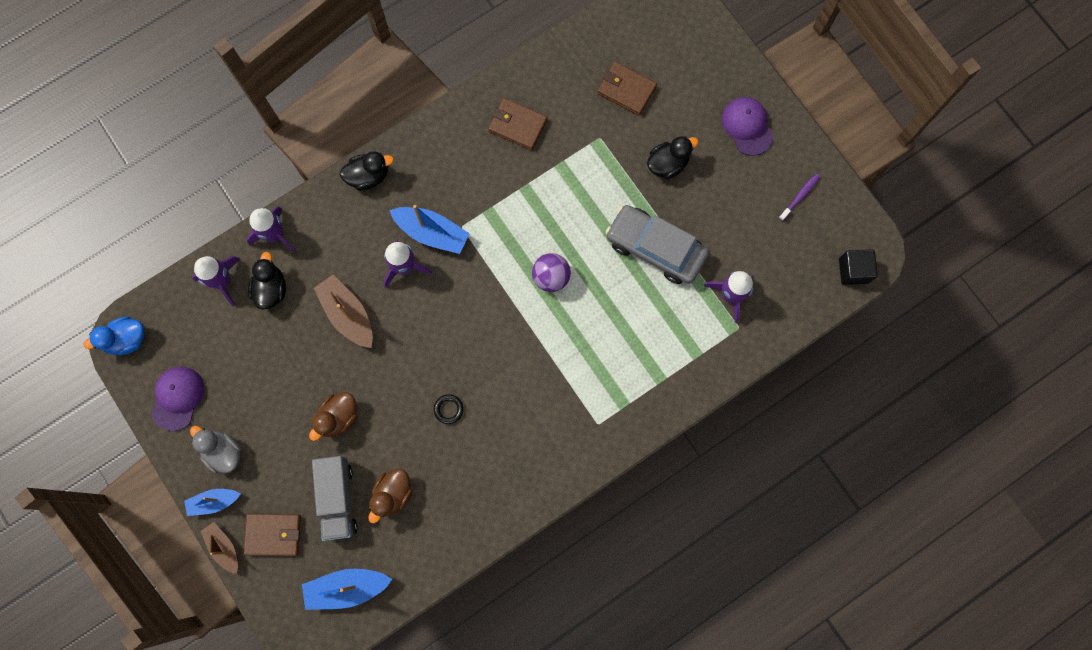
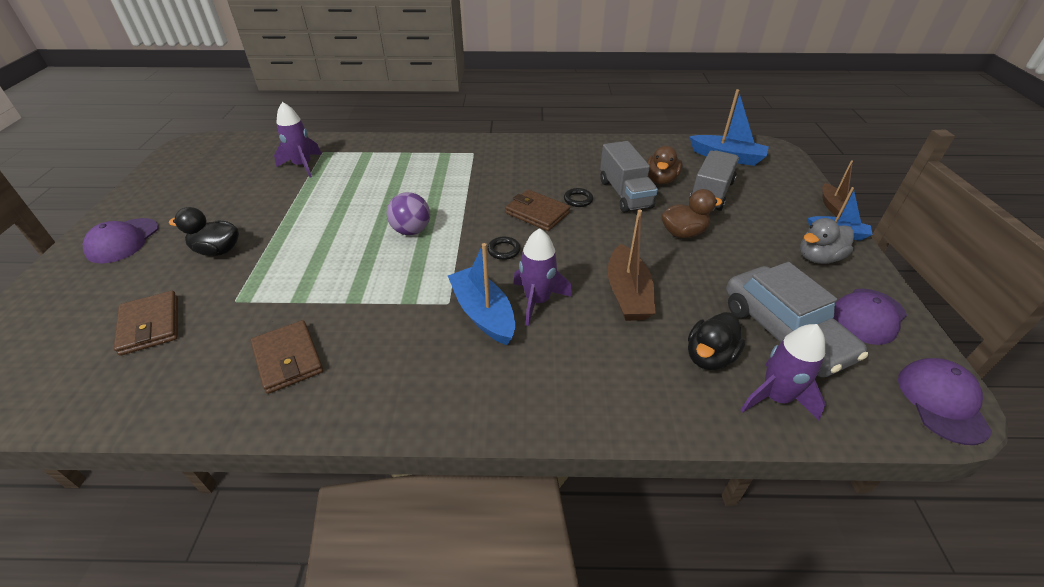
camera: 145 degrees left, 35 degrees down
blue duck [84,317,144,355] -> purple cap [898,358,992,445]
grey duck [190,426,241,474] -> grey duck turned 75 degrees clockwise [800,218,854,264]
brown wallet [244,514,301,556] -> brown wallet moved to [505,190,570,231]
purple rocket [246,206,297,253] -> none
black duck [340,151,394,191] -> none
brown duck [368,469,413,523] -> brown duck turned 135 degrees clockwise [647,146,683,184]
grey car [606,205,709,284] -> grey car moved to [726,262,868,377]
purple toothbrush [779,174,820,221] -> none
black cube [839,249,878,285] -> none
none -> black ring [487,237,521,260]
none -> grey truck [600,141,658,212]

